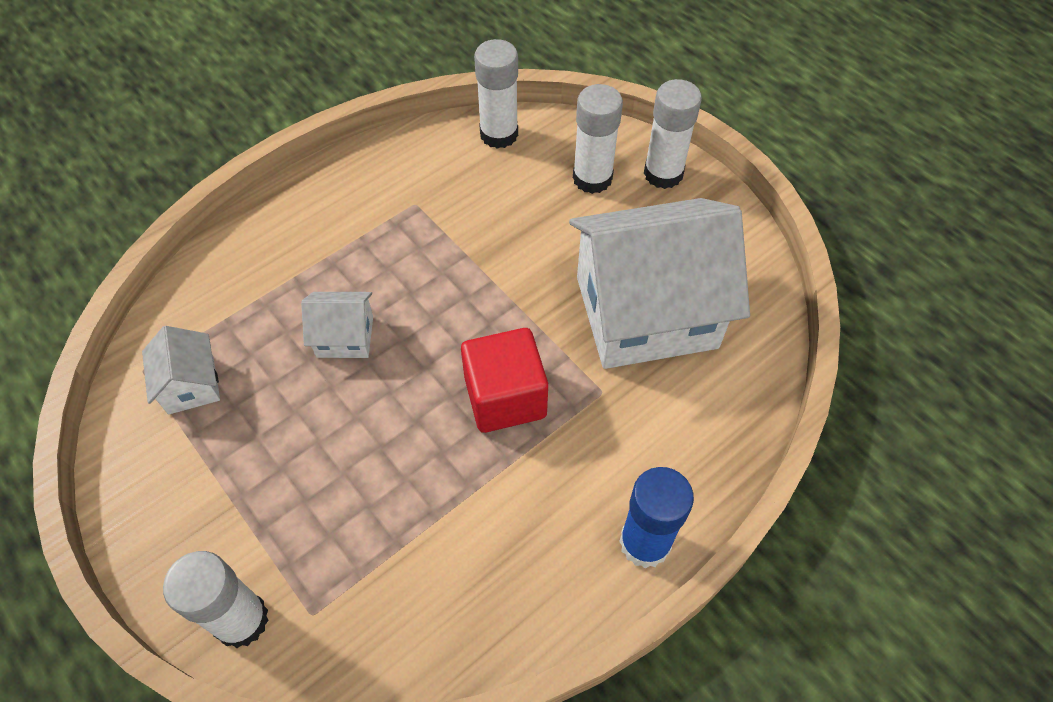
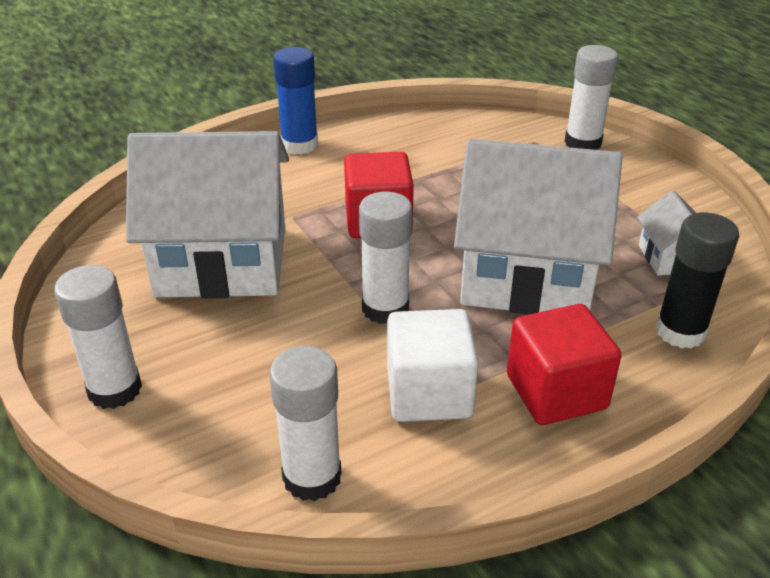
camera: 170 degrees left, 20 degrees down
white house [301,292,373,358] -> white house [454,139,622,315], size x2.30
white glue stick [573,84,623,194] -> white glue stick moved to [359,191,412,324]
none -> white cube [387,309,479,422]
none -> red cube [507,304,622,425]
none -> black glue stick [655,212,739,349]

